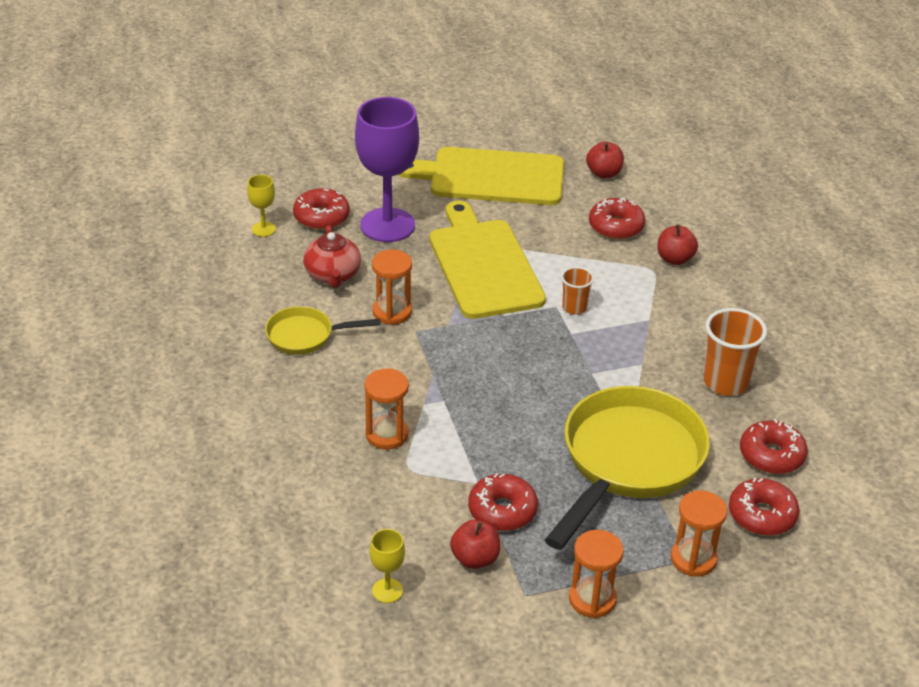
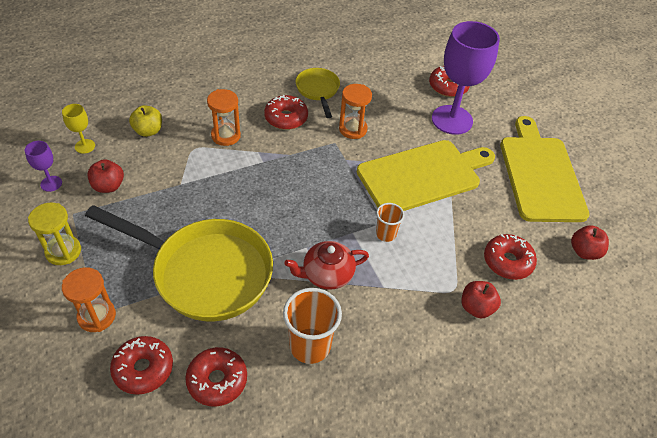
camera: 80 degrees right, 10 degrees up
yellow goblet [247,175,276,237] -> none
red teapot [303,225,361,288] -> red teapot moved to [284,241,369,290]
red donut [468,473,538,531] -> red donut moved to [264,95,308,130]
orange hourglass [569,530,624,618] -> yellow hourglass [28,203,81,265]
none -> purple goblet [25,141,62,192]
none -> yellow apple [129,105,162,137]

